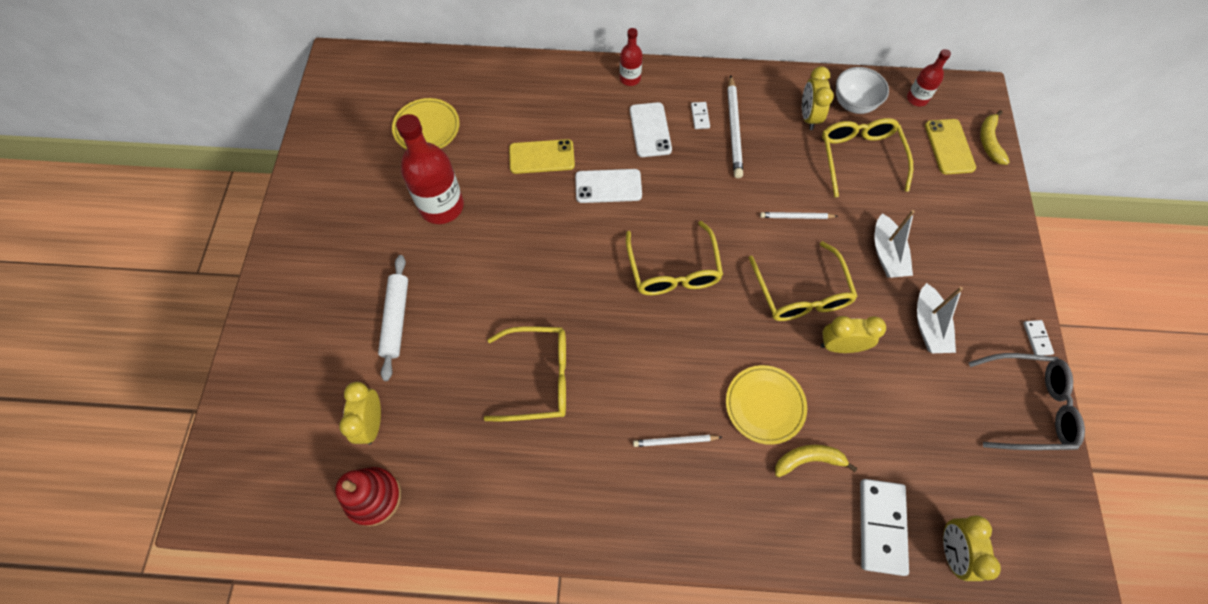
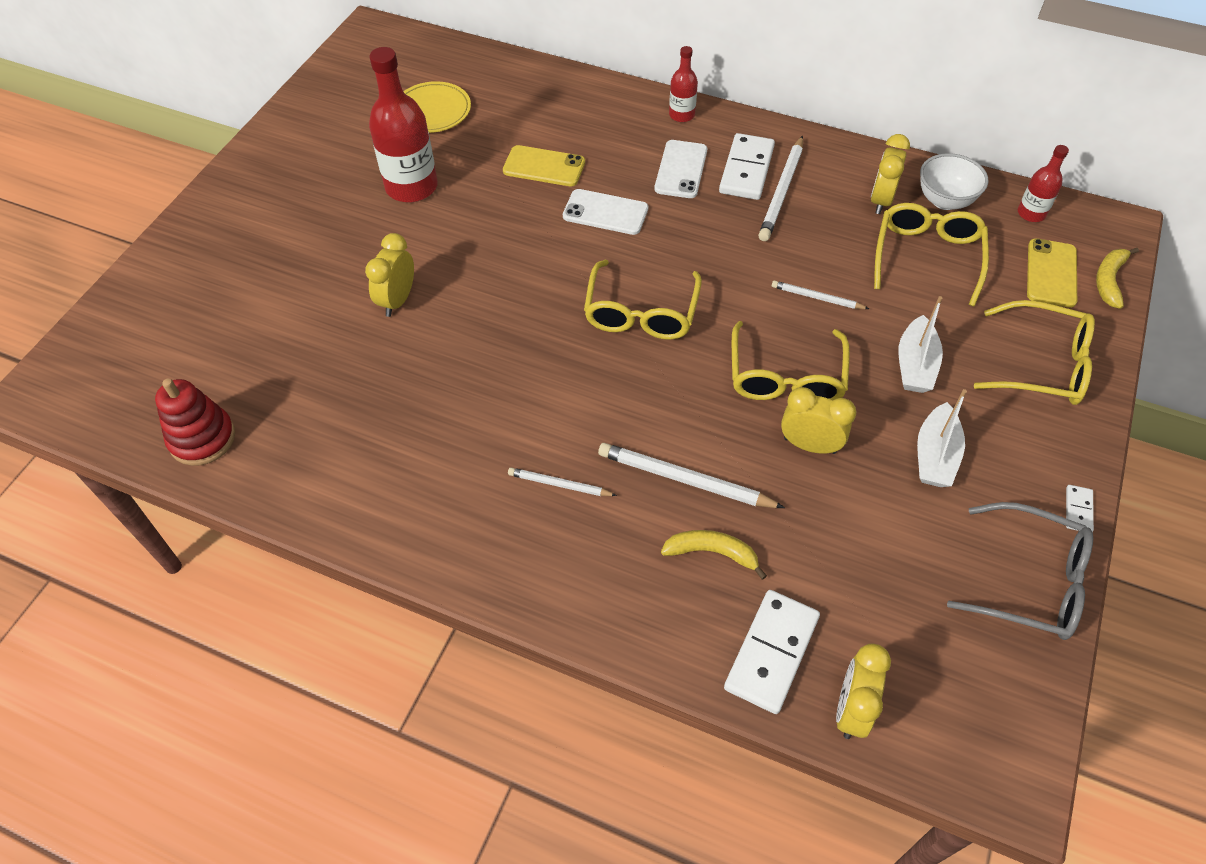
camera: 20 degrees right, 10 degrees down
yellow clock [339,382,381,445] -> yellow clock moved to [365,233,414,317]
white rolling pin [378,255,408,381] -> none
yellow glasses [484,326,566,421] -> yellow glasses moved to [974,300,1095,405]
white domino [691,102,710,129] -> white domino [719,133,775,200], size x2.14
yellow plate [726,365,807,445] -> white pencil [598,443,785,508]

